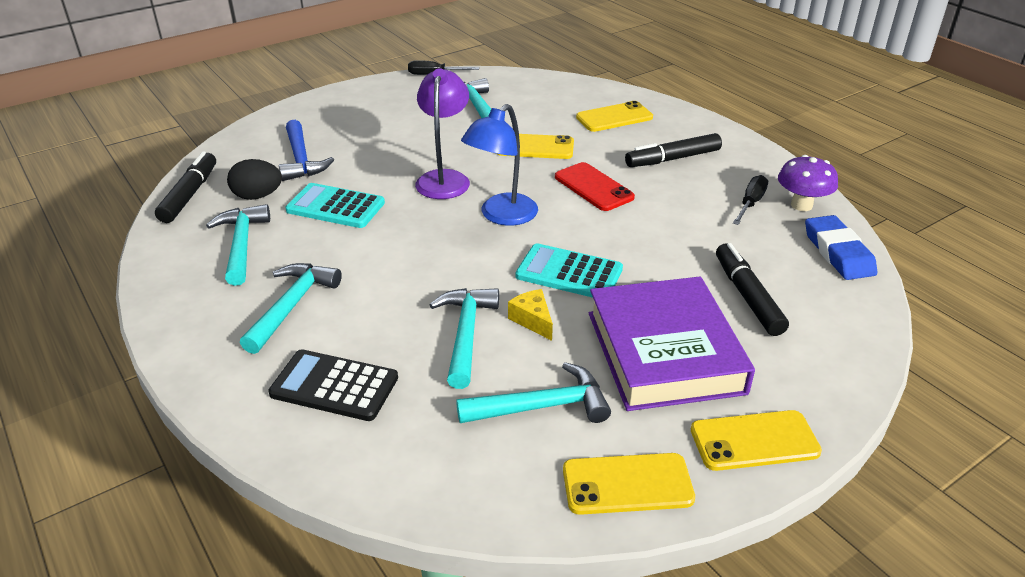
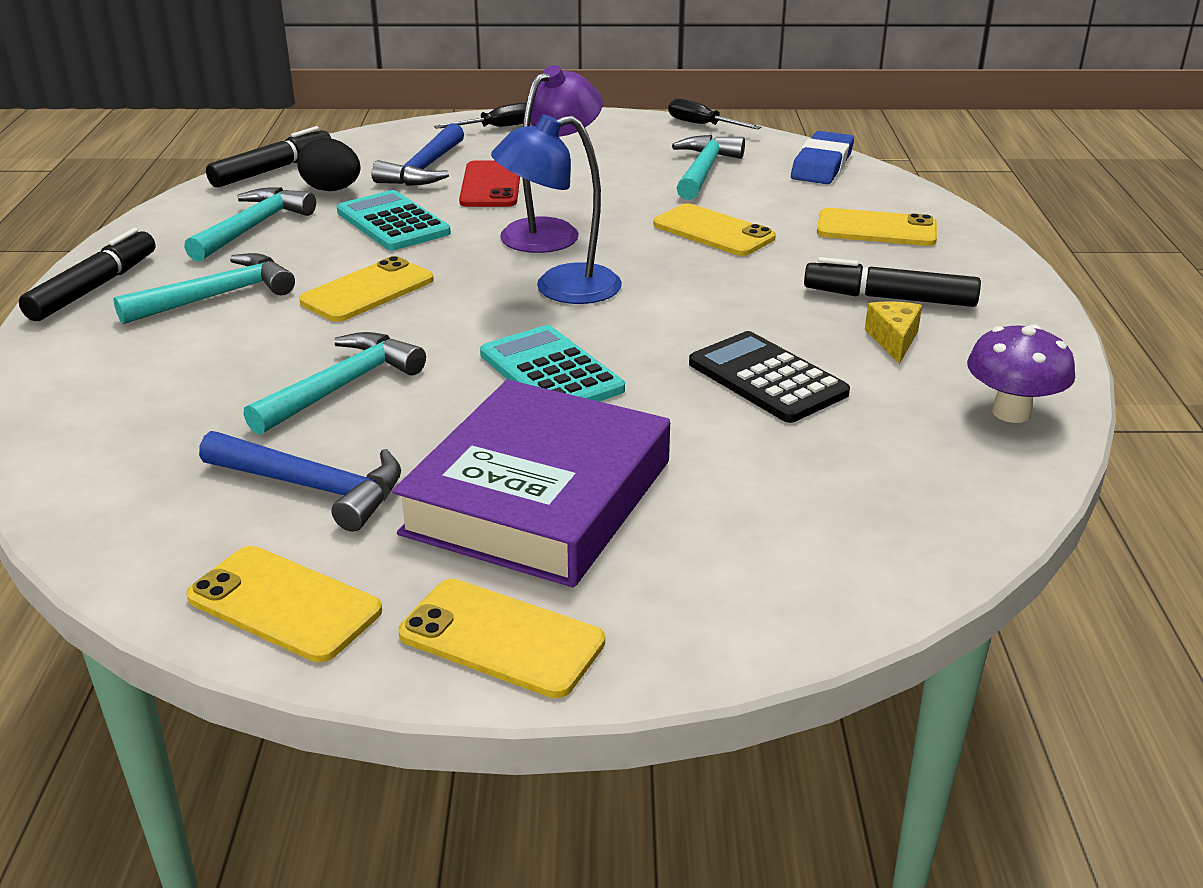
camera: 35 degrees right, 5 degrees down
black calculator [268,349,398,421] -> black calculator moved to [689,331,850,423]
turquoise hammer [456,362,611,423] -> blue hammer [199,431,401,532]
yellow cheese [508,289,553,341] -> yellow cheese moved to [865,301,922,364]
red phone [555,162,635,211] -> red phone moved to [459,160,520,207]
black marker [716,243,789,336] -> black marker moved to [19,228,155,321]
black screwdriver [733,175,768,225] -> black screwdriver moved to [434,102,526,129]
blue eraser [805,215,877,280] -> blue eraser moved to [791,131,854,184]
none -> yellow phone [299,256,434,322]

